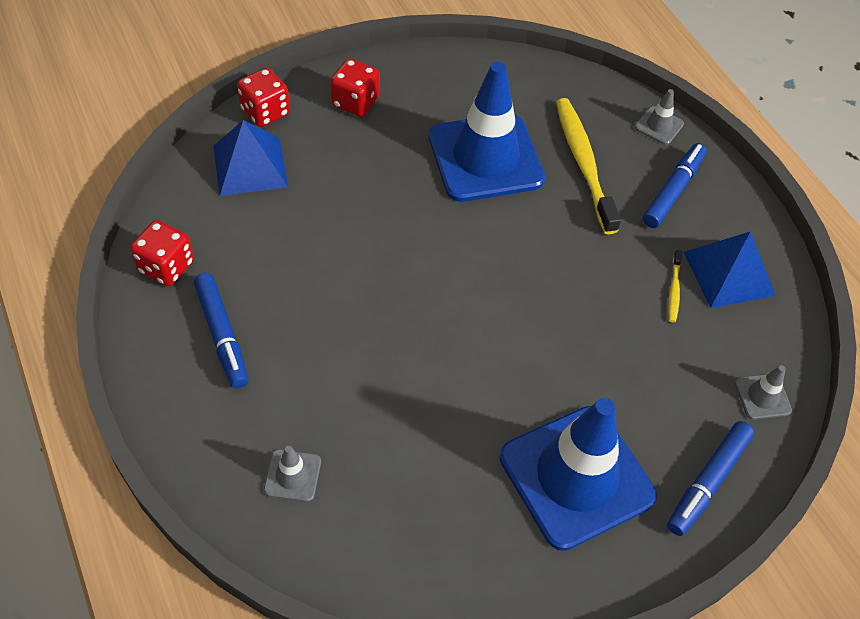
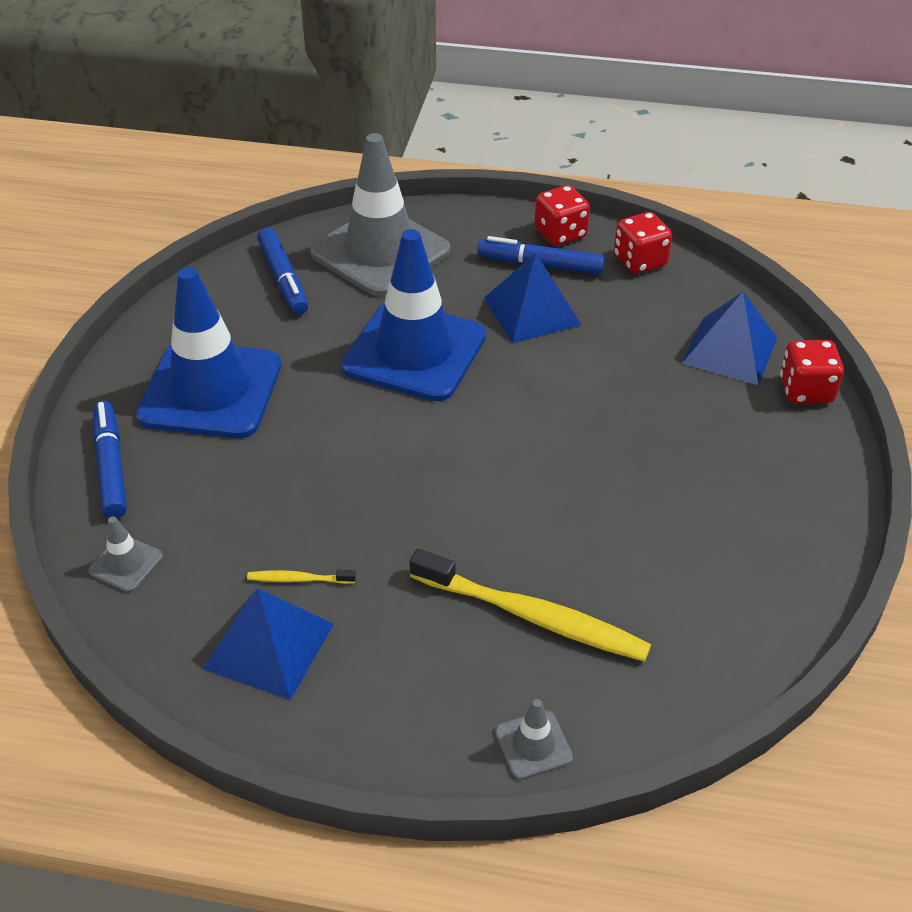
camera: 130 degrees right, 10 degrees down
grey traffic cone [264,446,321,502] -> grey traffic cone [310,133,450,296], size x2.47
red dice [330,58,380,117] -> red dice moved to [535,185,590,246]
blue traffic cone [428,61,545,202] -> blue traffic cone moved to [341,229,486,401]
blue marker [643,143,707,228] -> blue marker moved to [257,228,308,315]
yellow toothbrush [668,250,682,323] -> yellow toothbrush turned 45 degrees counterclockwise [247,570,356,584]
none -> blue pyramid [484,253,582,343]

